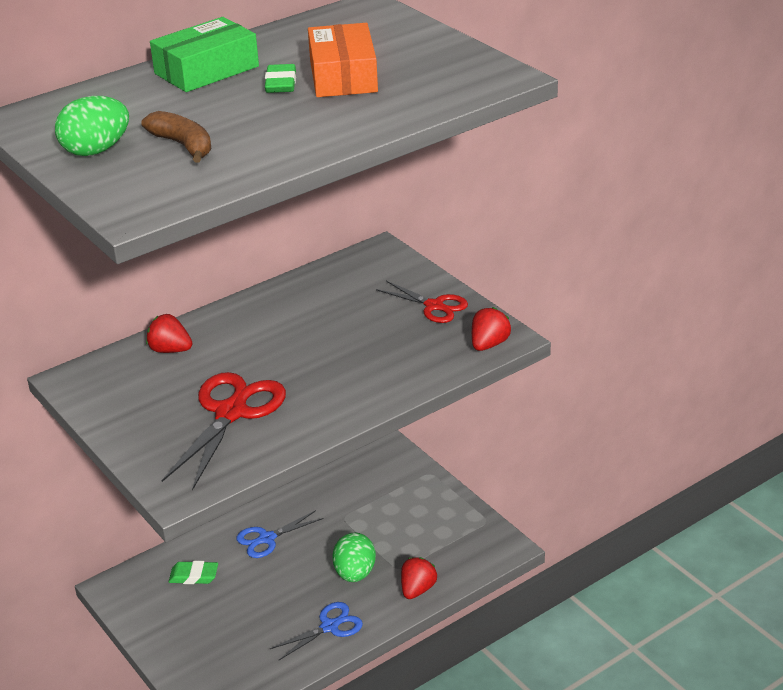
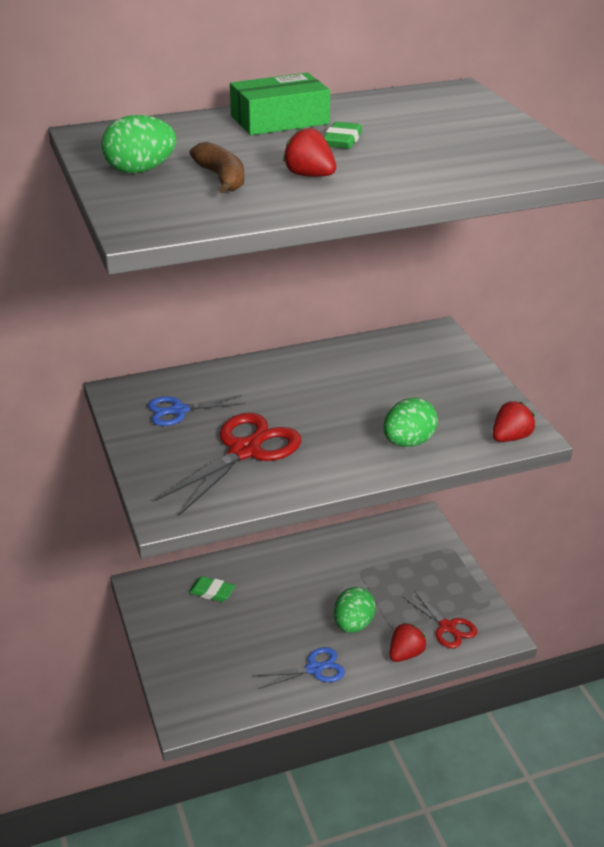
camera: 15 degrees right, 0 degrees up
red strawberry [146,314,193,353] -> red strawberry moved to [283,128,336,177]
blue scissors [236,510,324,558] -> blue scissors moved to [148,395,245,426]
orange box [308,23,378,97] -> none
red scissors [376,281,468,323] -> red scissors moved to [403,590,477,649]
none -> green egg [383,398,438,447]

